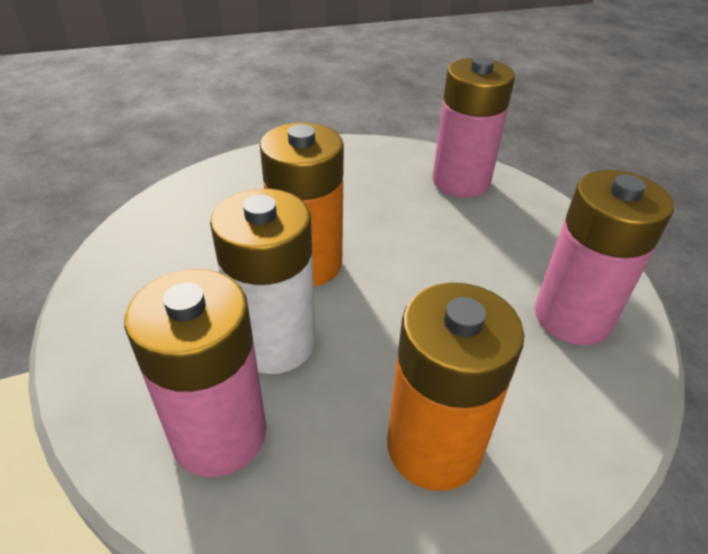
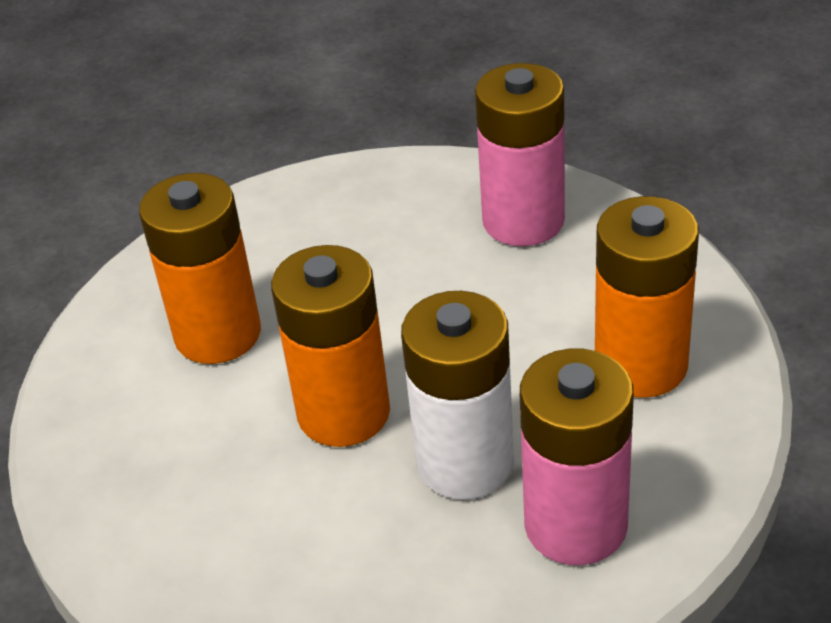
camera: 65 degrees left, 0 degrees up
pink battery [432,57,515,198] -> none
none -> orange battery [139,173,261,364]

